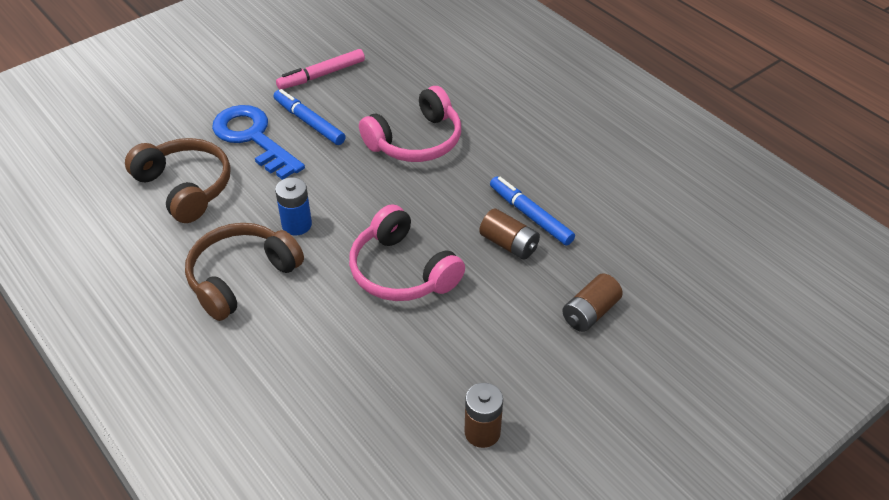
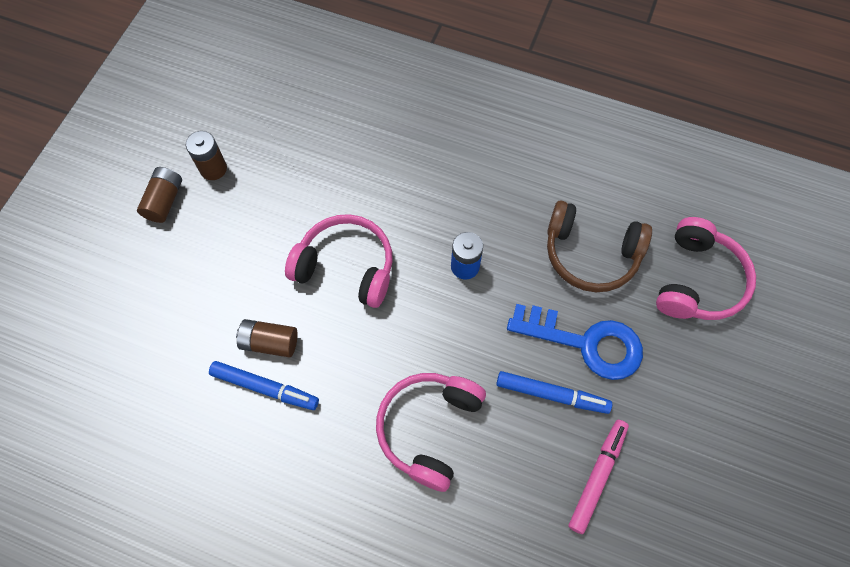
camera: 150 degrees right, 20 degrees up
brown headphones [185,223,304,321] -> none
brown battery [562,273,623,332] -> brown battery moved to [137,167,182,223]
none -> pink headphones [656,217,756,320]

